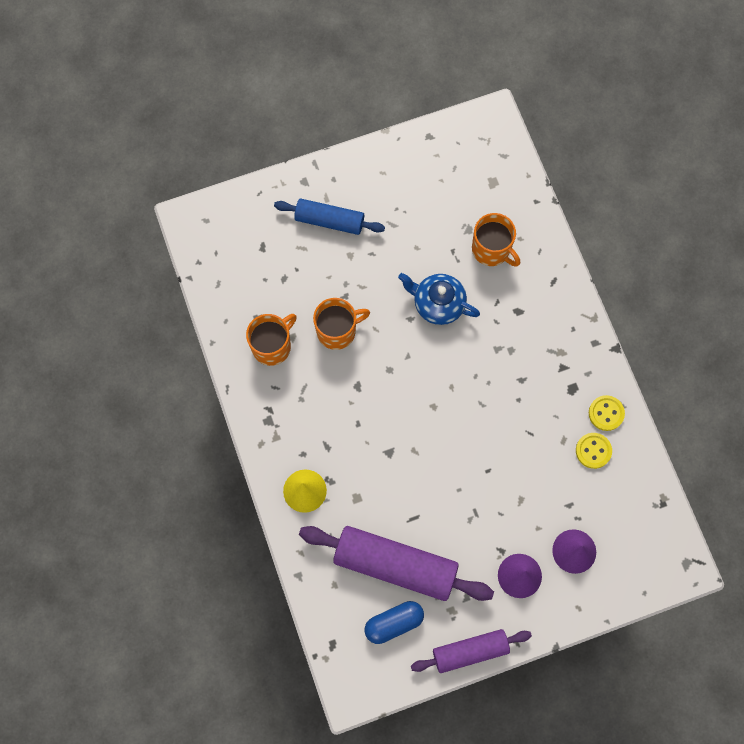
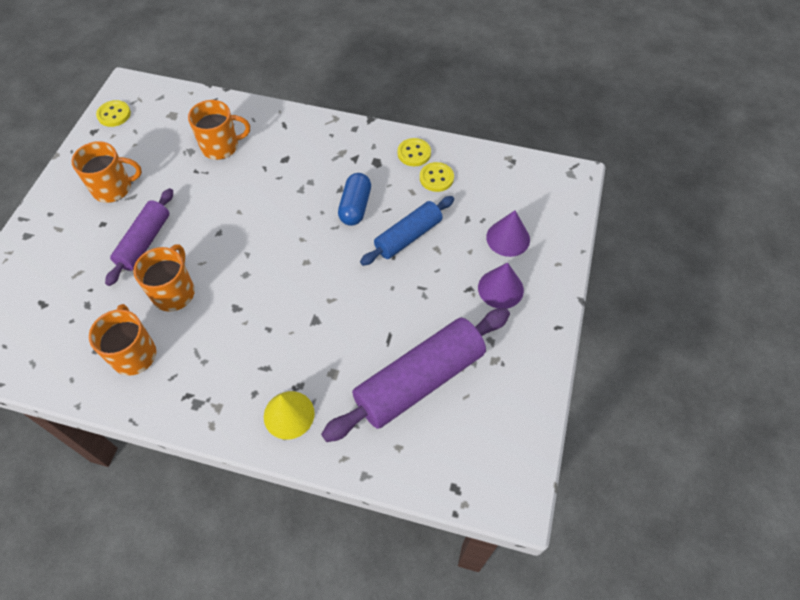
camera: 55 degrees left, 15 degrees down
blue rolling pin [274,199,385,235] -> blue rolling pin moved to [360,196,454,266]
blue capsule [364,601,424,644] -> blue capsule moved to [338,173,371,226]
blue teapot [398,273,480,325] -> none
purple rolling pin [411,629,532,673] -> purple rolling pin moved to [105,188,173,286]
none -> orange mug [72,141,142,203]
none -> yellow button [96,100,131,127]

